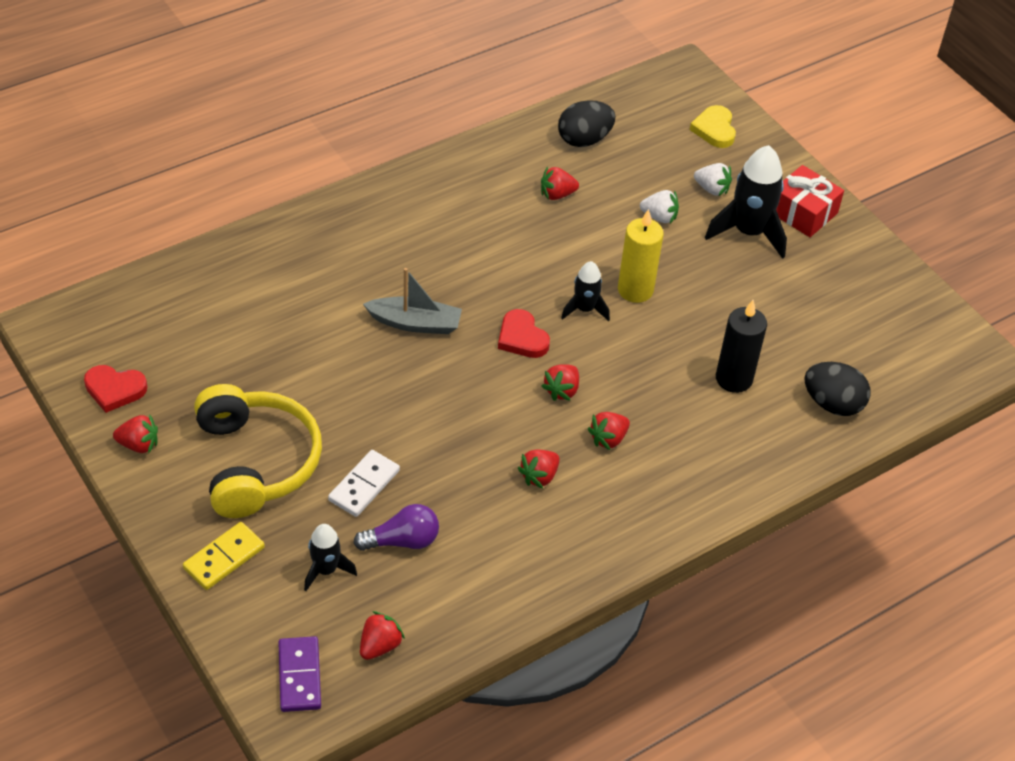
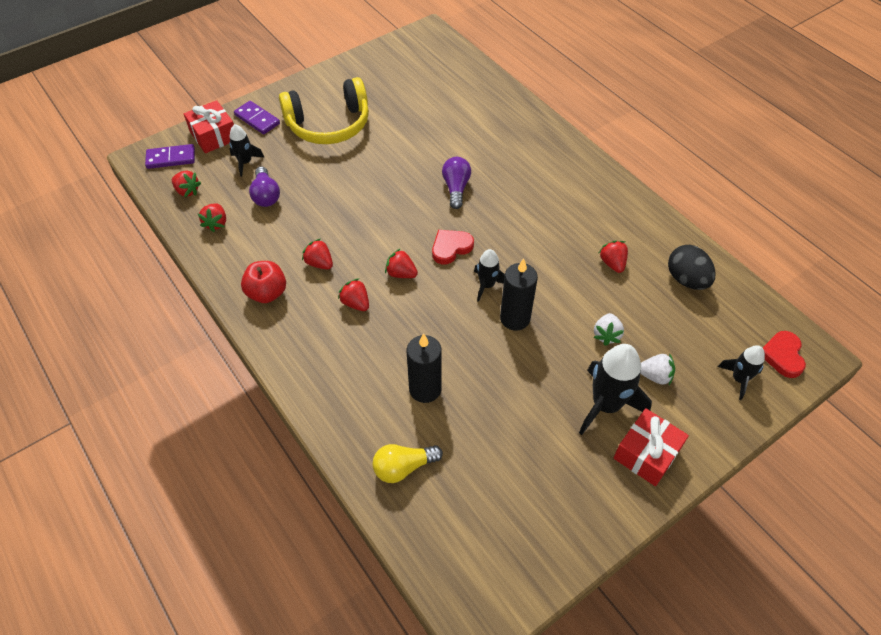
camera: 90 degrees right, 5 degrees up
red heart [84,365,147,413] -> red heart moved to [763,331,806,378]
red strawberry [113,414,158,454] -> red strawberry moved to [198,203,226,232]
yellow domino [183,522,265,590] -> purple domino [234,101,280,134]
white domino [328,450,400,517] -> none
grey boat [363,268,462,334] -> purple light bulb [442,157,471,209]
yellow candle [618,209,664,303] -> black candle [500,258,538,331]
yellow heart [690,105,736,148] -> black rocket [718,345,765,400]
white strawberry [694,163,732,196] -> white strawberry turned 105 degrees counterclockwise [640,353,675,385]
black egg [804,362,870,416] -> yellow light bulb [373,444,443,483]
none -> red gift [184,100,234,153]
none -> red apple [241,261,286,303]

